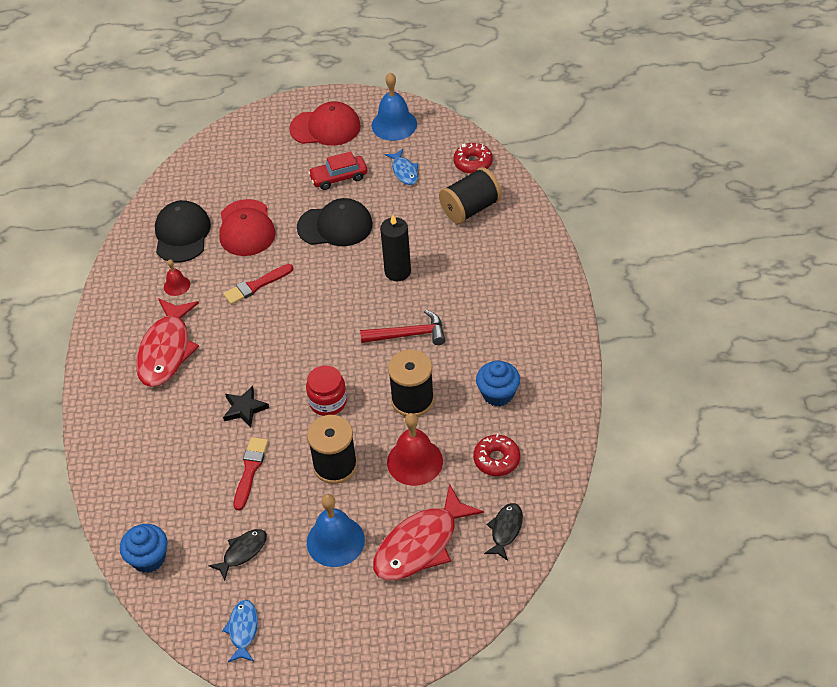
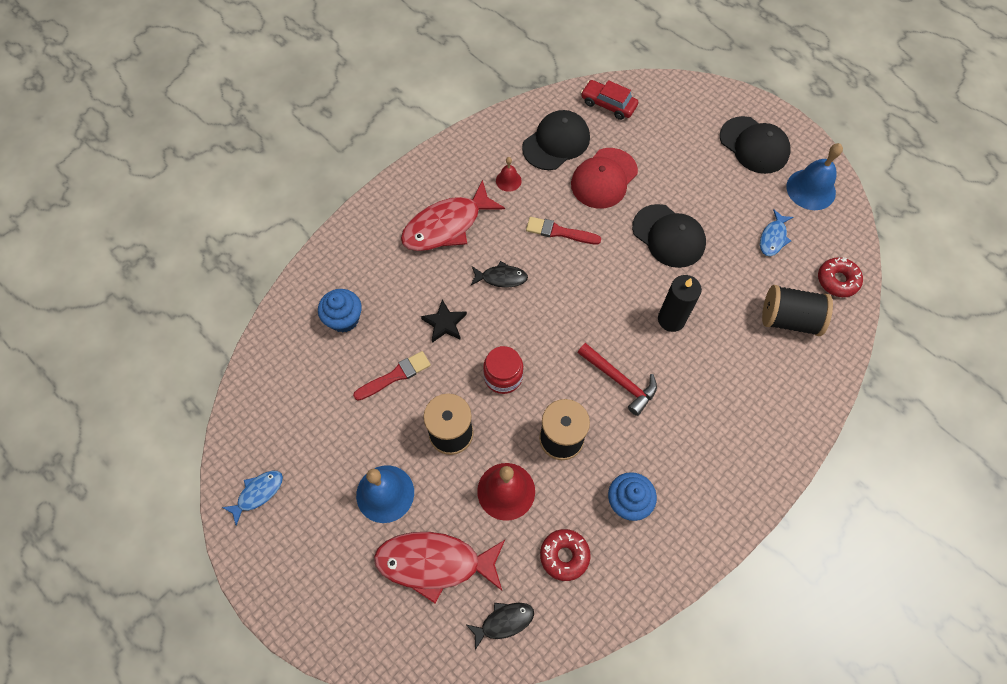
camera: 45 degrees right, 15 degrees up
blue cupcake [120,524,168,573] -> blue cupcake moved to [318,289,362,333]
black fish [208,529,267,581] -> black fish moved to [471,261,528,288]
red cap [289,101,361,146] -> black cap [720,116,790,174]
red car [308,151,367,190] -> red car moved to [581,80,638,120]

